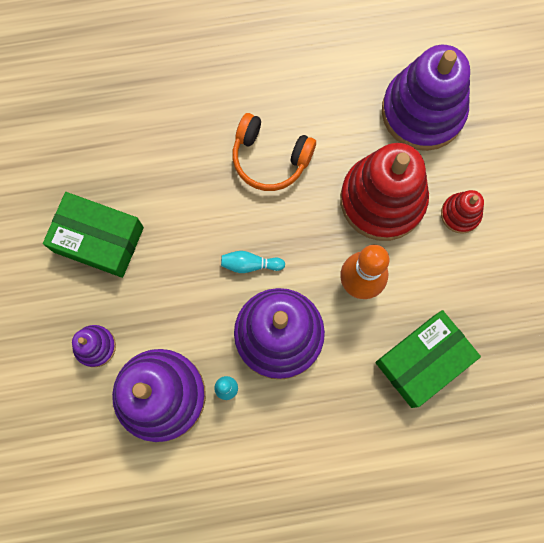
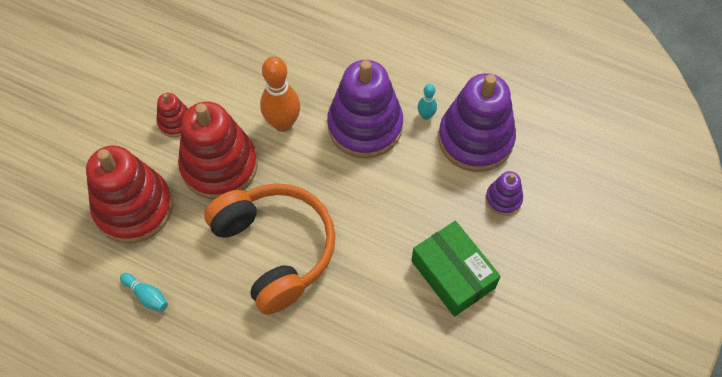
camera: 145 degrees left, 15 degrees down
turquoise bowling pin [221,251,285,273] -> turquoise bowling pin moved to [120,273,168,312]
orange headphones [232,113,316,191] -> orange headphones [204,183,336,315], size x1.67
green box [375,310,481,408] -> none
purple stacking toy [382,45,470,151] -> red stacking toy [86,145,173,244]

